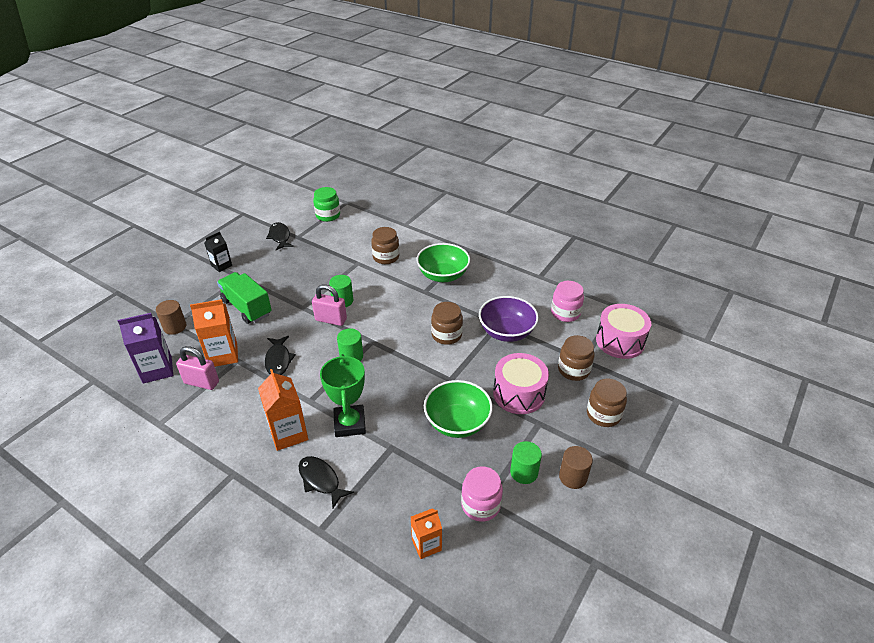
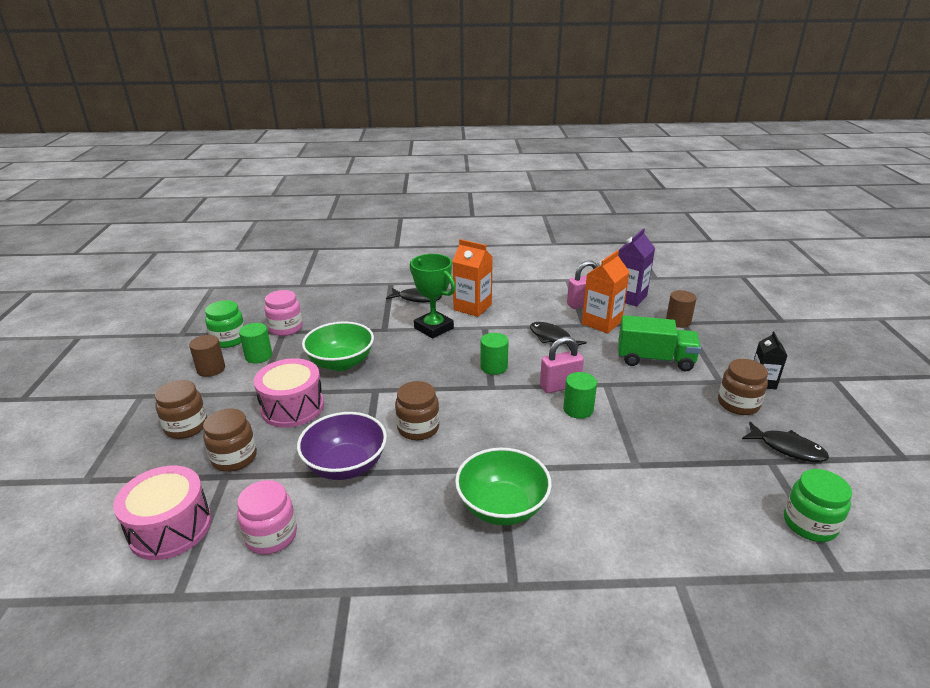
camera: 145 degrees right, 10 degrees down
brown jar [371,227,399,264] -> brown jar moved to [718,359,768,415]
orange carton [411,508,442,559] -> none
none -> green jar [205,300,245,348]

